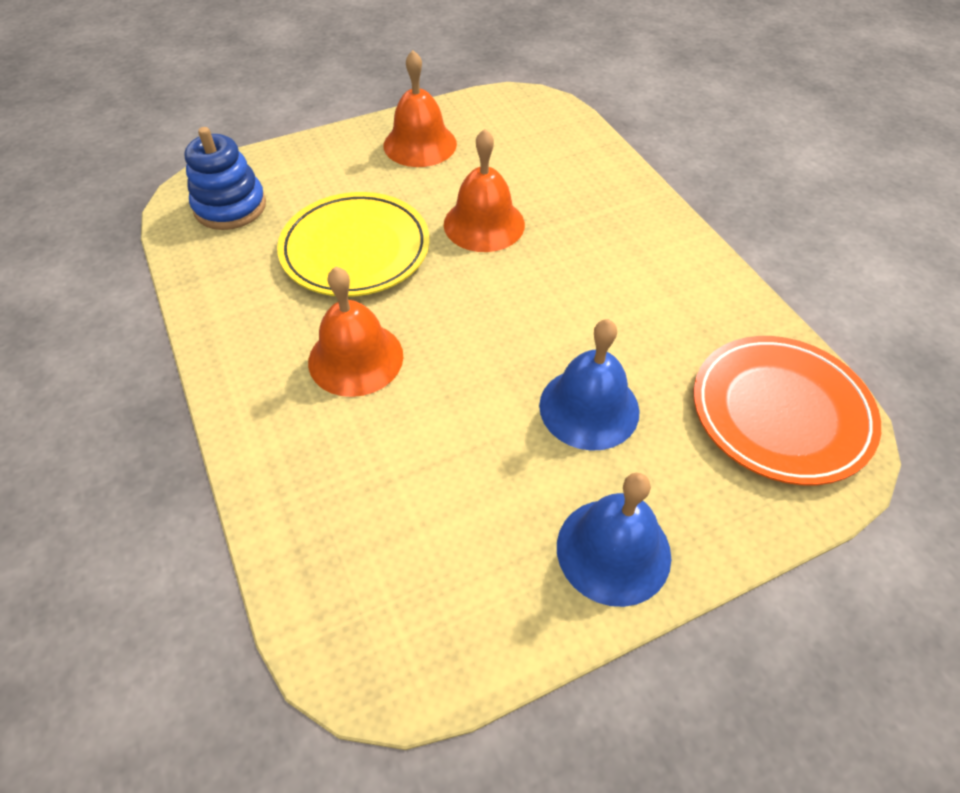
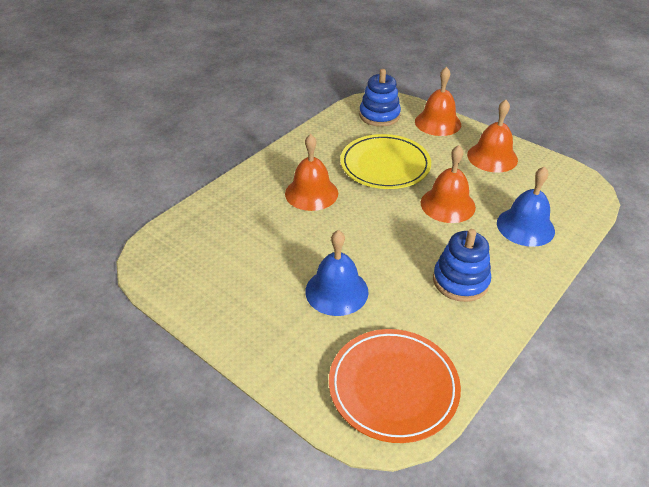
camera: 65 degrees right, 10 degrees down
blue bell [557,473,671,607] -> blue bell moved to [497,166,555,247]
none -> orange bell [415,67,461,136]
none -> blue stacking toy [433,229,491,302]

